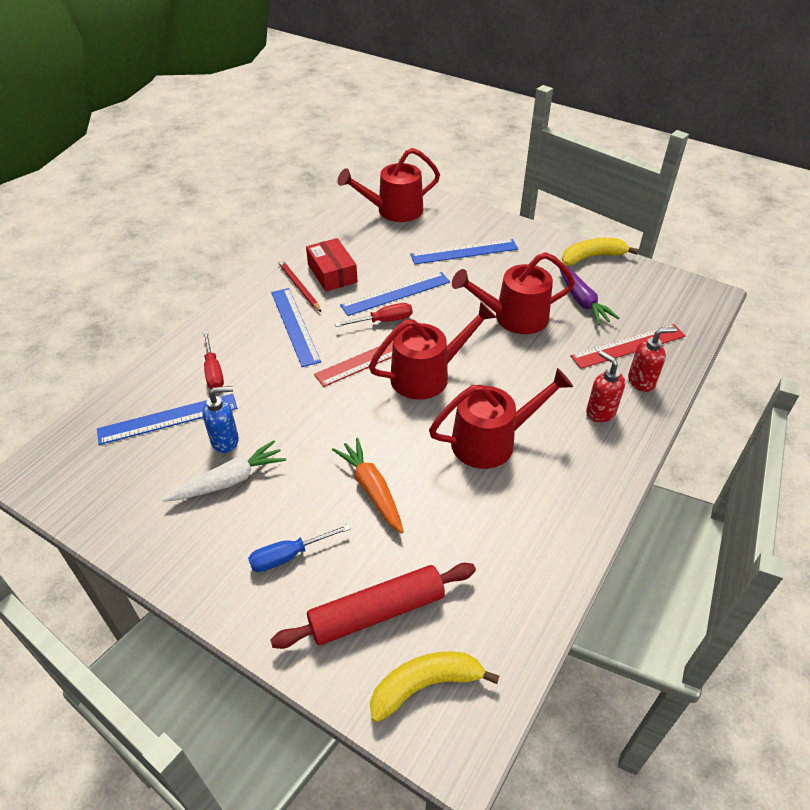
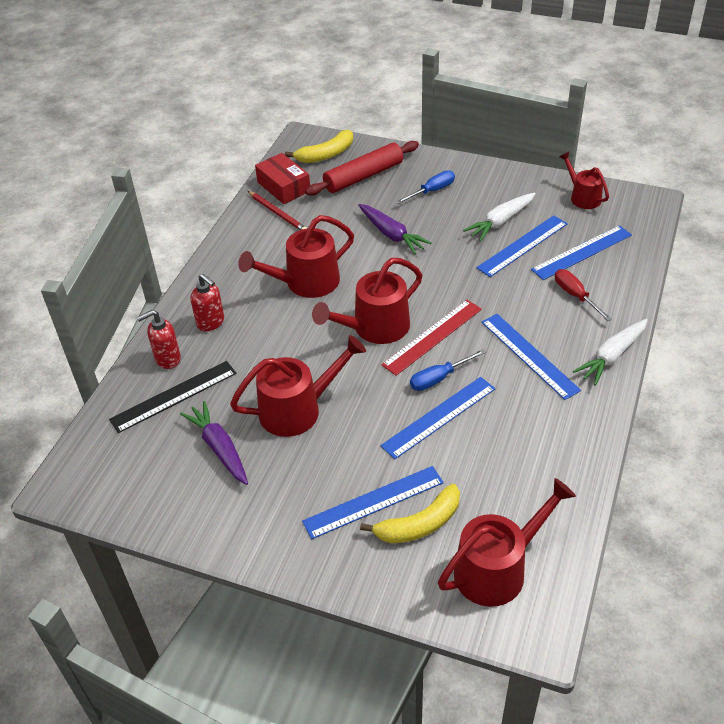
camera: 170 degrees right, 0 degrees up
blue soap dispenser [202,386,239,453] -> blue ruler [476,216,568,277]
red pencil [278,260,321,312] -> red pencil moved to [248,191,307,230]
red box [306,238,357,292] -> red box moved to [255,153,310,204]
orange carrot [332,438,404,533] -> purple carrot [358,204,432,254]
red screwdriver [335,303,413,327] -> blue screwdriver [410,349,486,391]
yellow banana [562,238,639,265] -> yellow banana moved to [360,484,460,543]
red ruler [570,324,686,369] -> black ruler [109,361,237,433]
none -> red watering can [559,152,609,209]
none -> white carrot [573,319,648,386]

